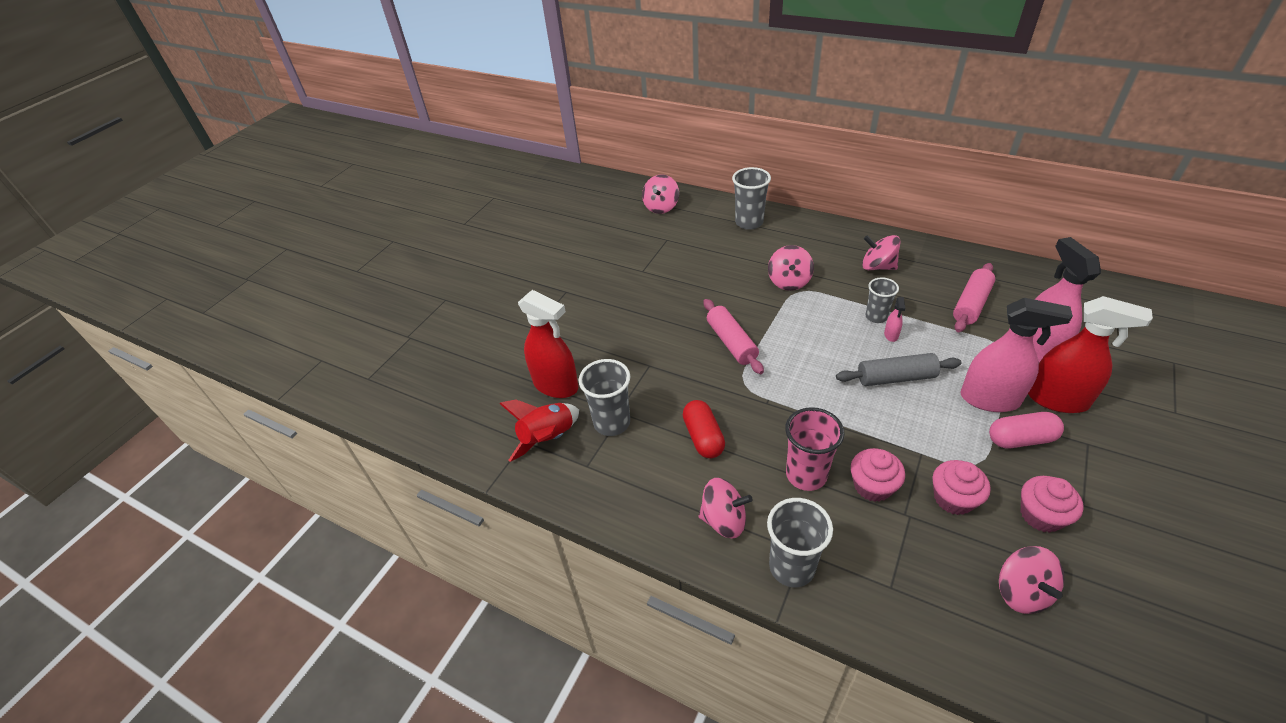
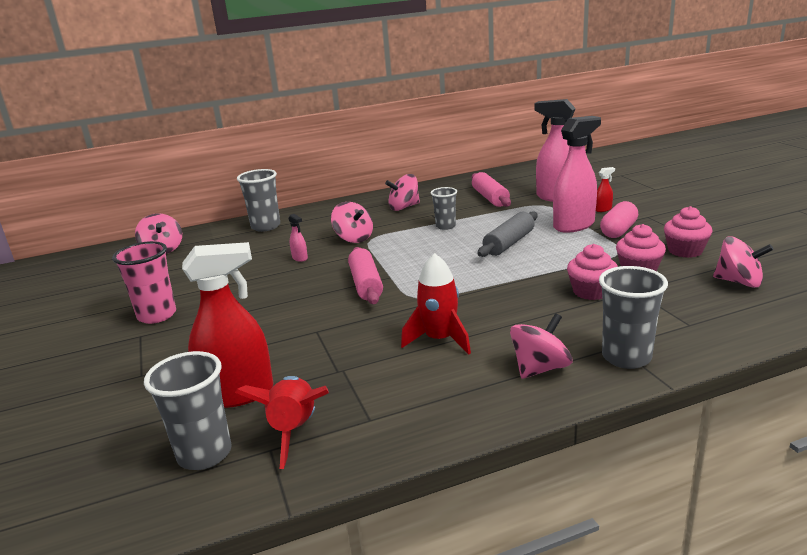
camera: 50 degrees left, 20 degrees down
grey cup [579,359,630,436] -> grey cup moved to [144,351,232,470]
red capsule [683,400,725,458] -> red rocket [401,253,471,355]
pink rolling pin [704,299,764,374] -> pink rolling pin turned 60 degrees clockwise [348,247,383,304]
pink cup [785,407,844,491] -> pink cup moved to [112,241,176,324]
pink spray bottle [884,297,905,342] -> pink spray bottle moved to [288,214,308,262]
red spray bottle [1028,296,1153,413] -> red spray bottle [596,167,615,212], size x0.42

